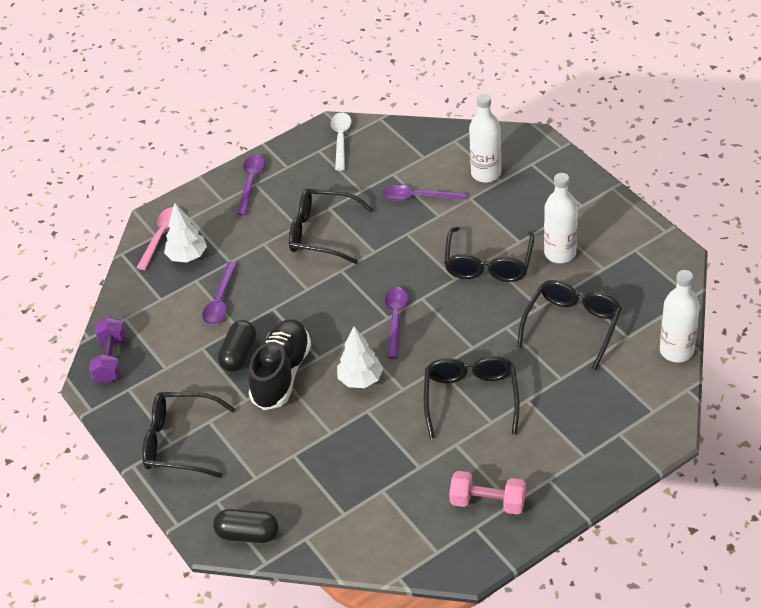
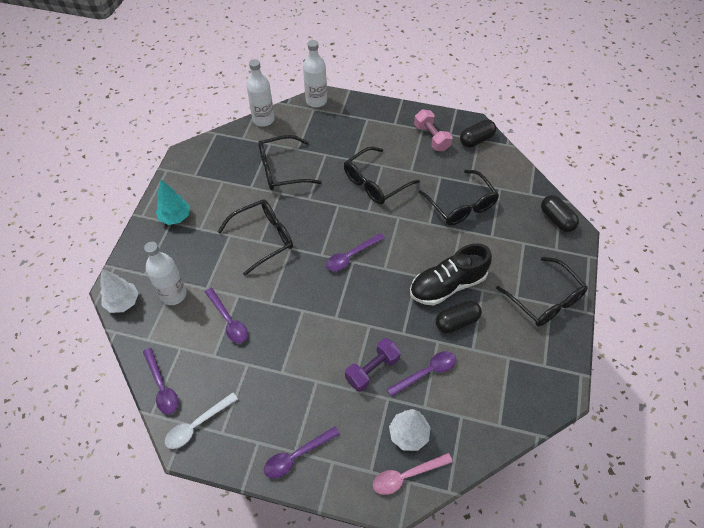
camera: 135 degrees left, 10 degrees up
purple dumbbell [89,317,126,384] -> purple dumbbell moved to [345,338,401,392]
black glasses [289,188,374,264] -> black glasses moved to [418,170,499,225]
white tree [337,326,383,388] -> white tree moved to [100,269,139,313]
white bottle [544,173,578,263] -> white bottle moved to [303,40,327,107]
none -> purple spoon [143,348,178,414]
none -> turquoise tree [156,180,190,225]
none -> black capsule [460,119,496,147]

